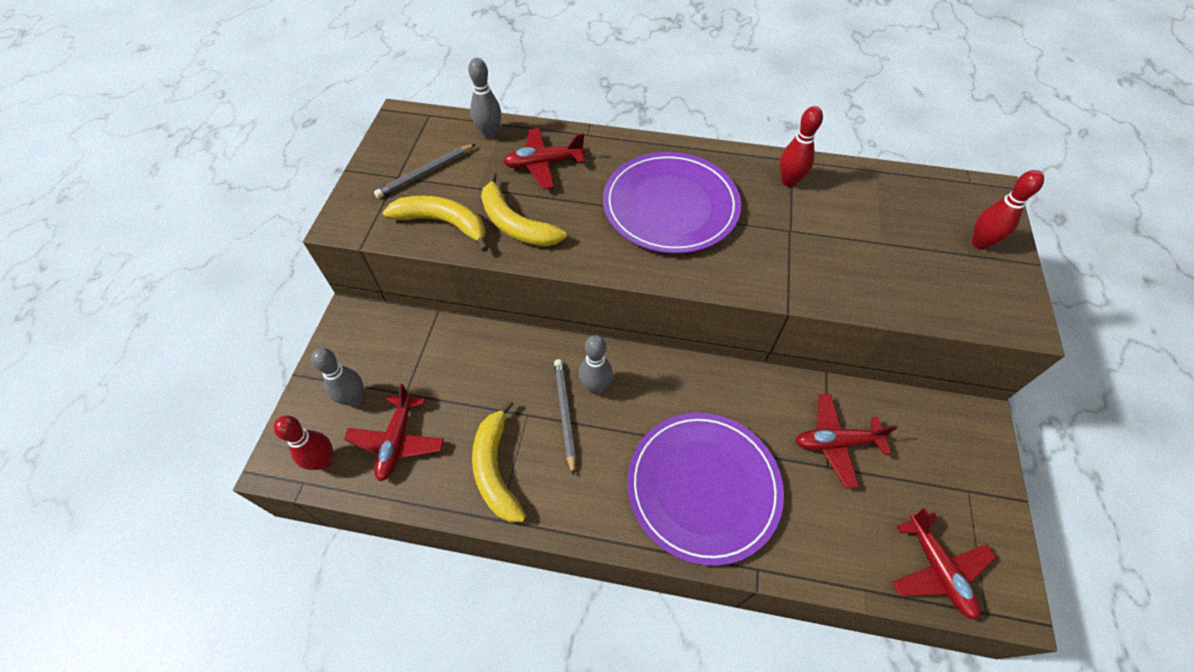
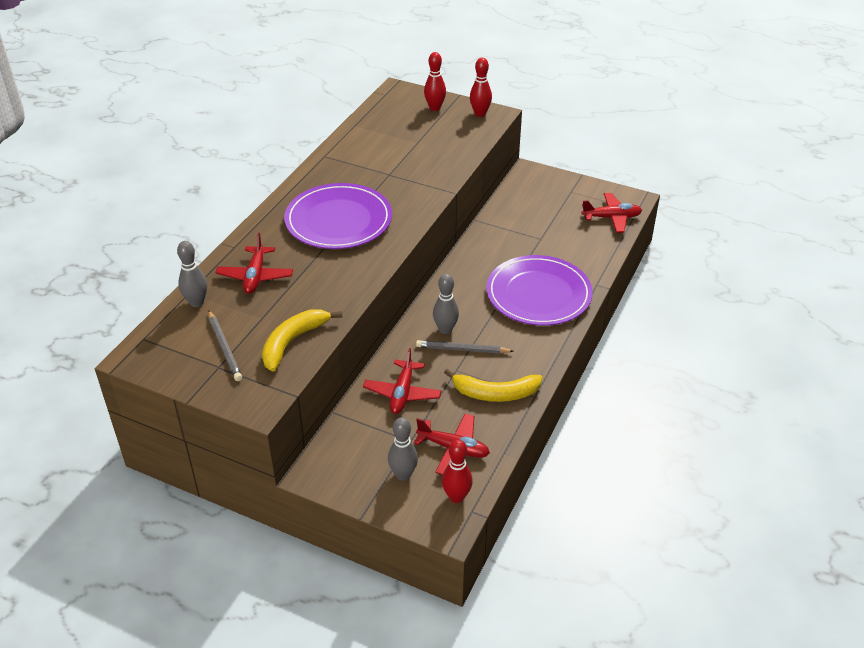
camera: 75 degrees left, 15 degrees down
yellow banana [481,172,566,247] -> none
red bowling pin [780,106,823,187] -> red bowling pin moved to [470,58,492,117]
red plane [795,394,898,489] -> red plane moved to [363,348,442,414]

